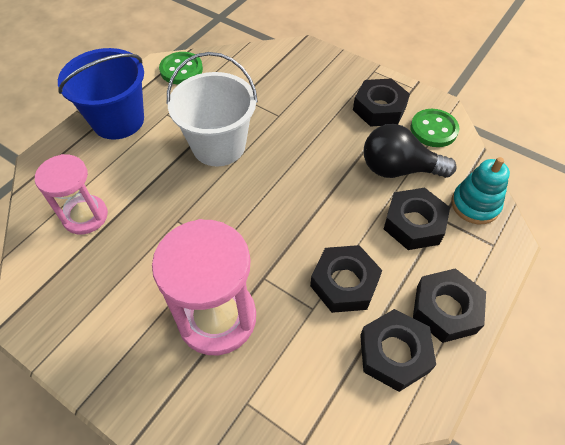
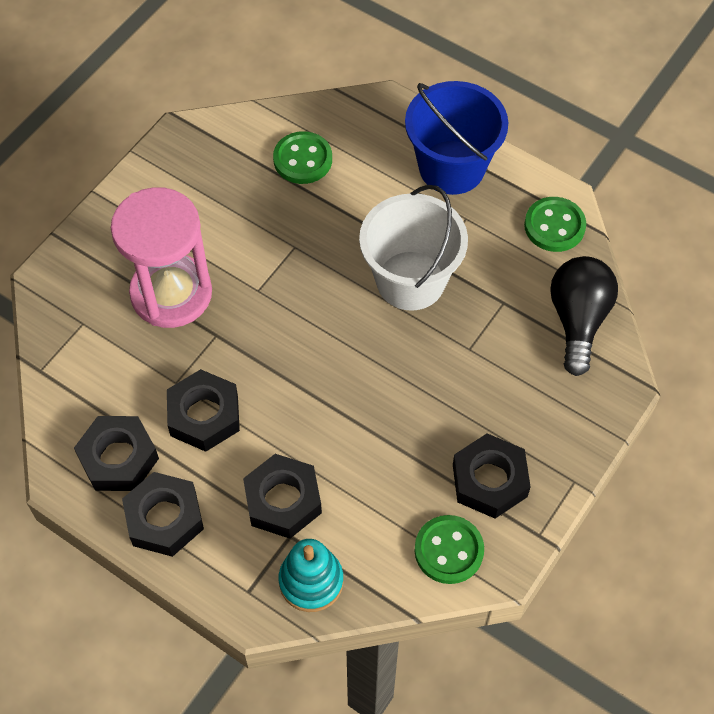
camera: 90 degrees right, 5 degrees up
pink hourglass [35,154,108,234] -> green button [273,131,332,184]
black light bulb [364,124,457,178] -> black light bulb moved to [550,256,618,376]

